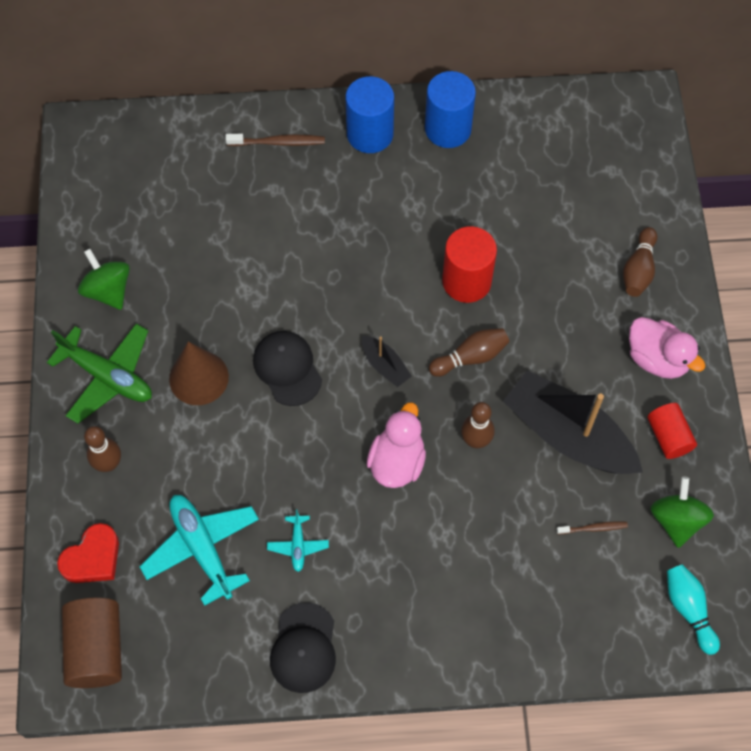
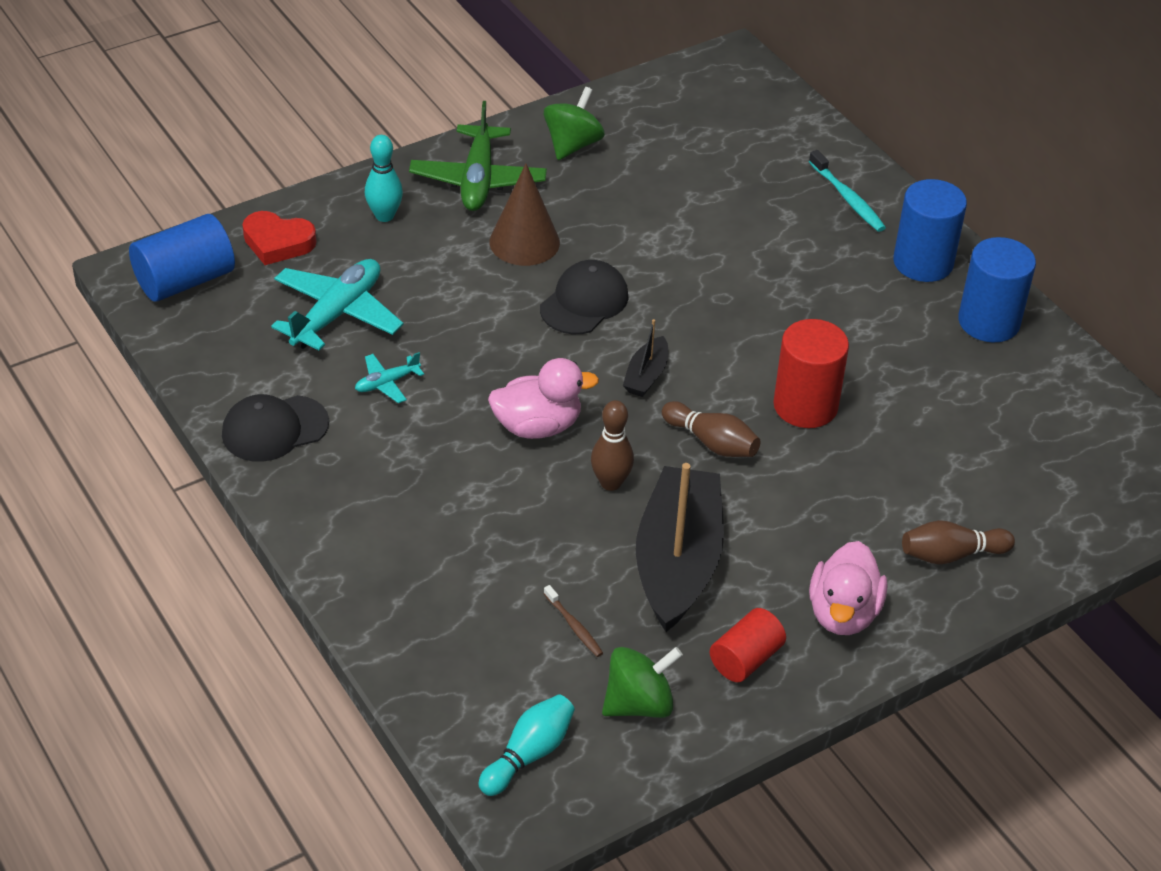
camera: 60 degrees right, 20 degrees down
brown cylinder [62,598,122,688] -> blue cylinder [129,214,235,302]
brown bowling pin [84,426,121,472] -> turquoise bowling pin [365,135,403,222]
brown toothbrush [225,134,325,146] -> turquoise toothbrush [809,150,886,232]

